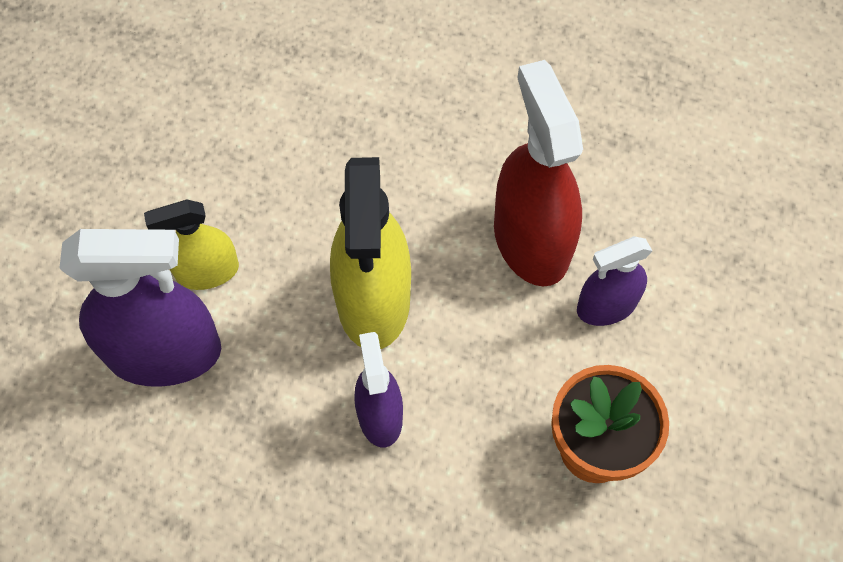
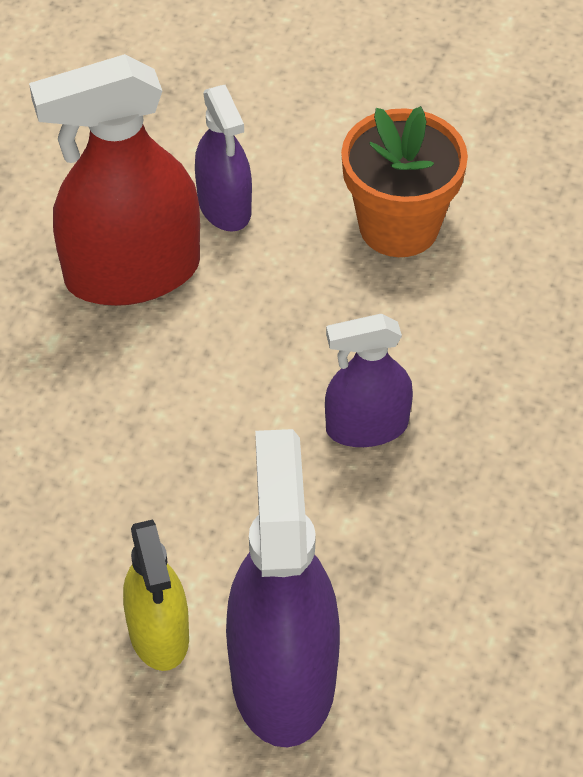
camera: 90 degrees left, 10 degrees down
yellow spray bottle [330,157,411,349] -> none

